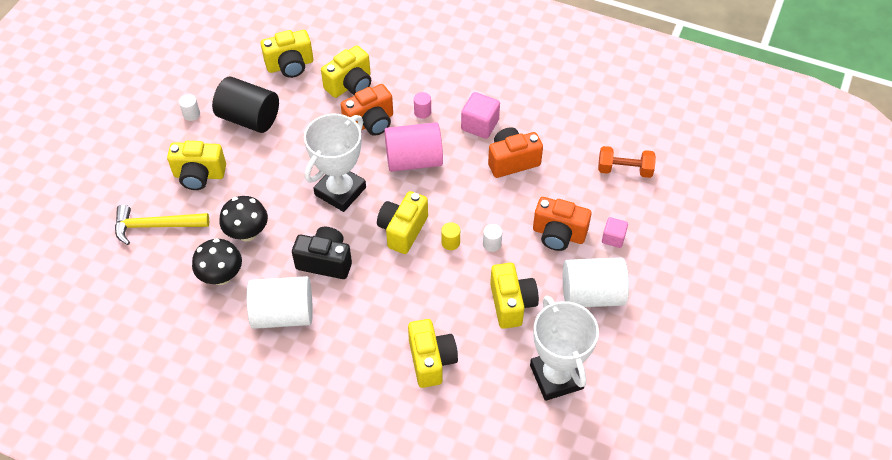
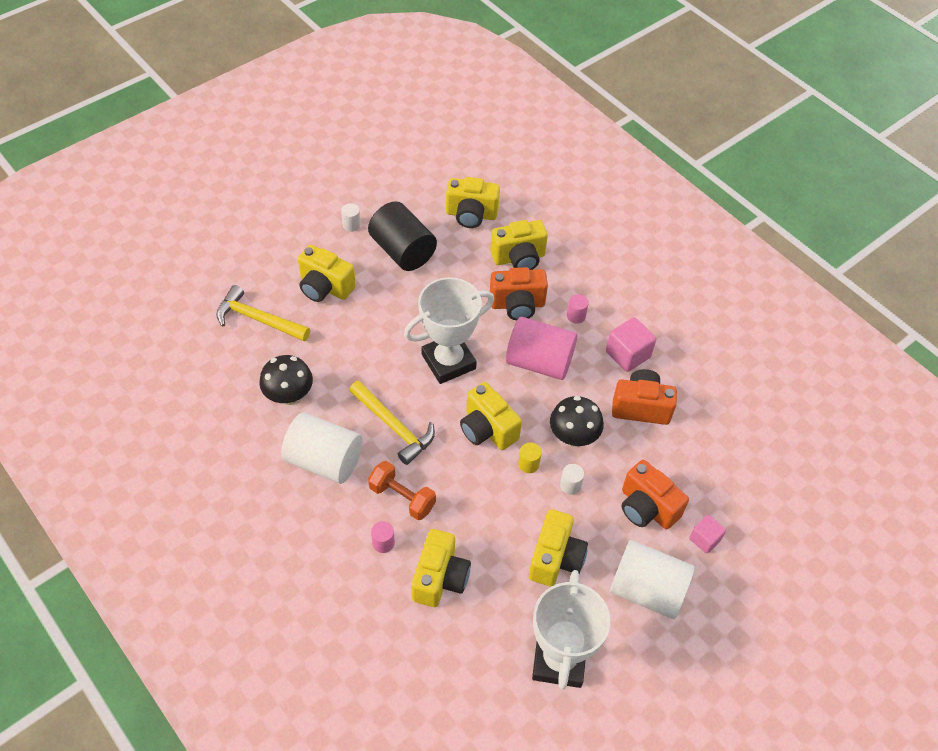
camera: 25 degrees right, 0 degrees up
black mushroom [219,196,268,242] -> black mushroom moved to [550,396,604,447]
black camera [292,227,352,279] -> yellow hammer [349,381,435,465]
yellow camera [377,191,428,254] -> yellow camera turned 90 degrees counterclockwise [460,382,522,450]
orange dumbbell [598,146,656,178] -> orange dumbbell moved to [368,461,436,520]
none -> pink cylinder [371,521,395,553]

